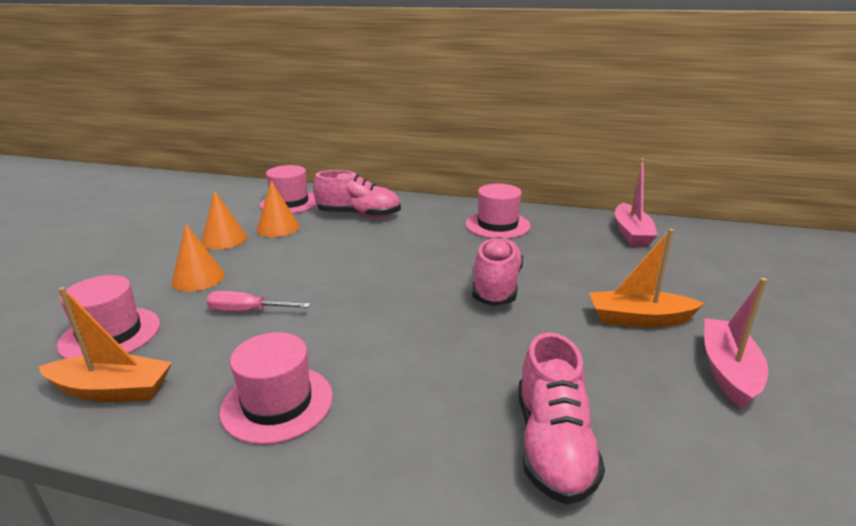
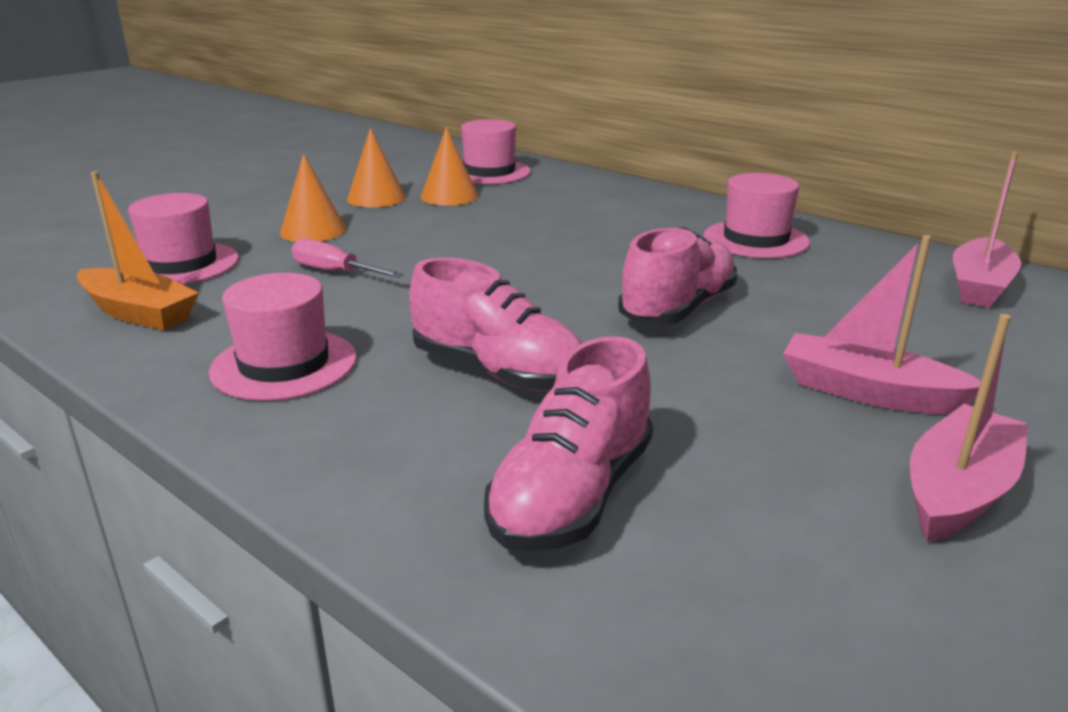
camera: 25 degrees right, 0 degrees up
pink shoe [313,170,401,218] -> pink shoe moved to [409,258,582,391]
orange boat [589,229,704,328] -> pink boat [783,235,981,414]

